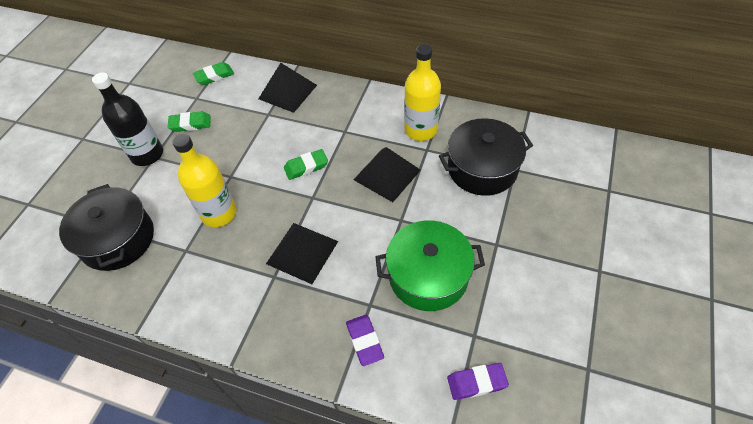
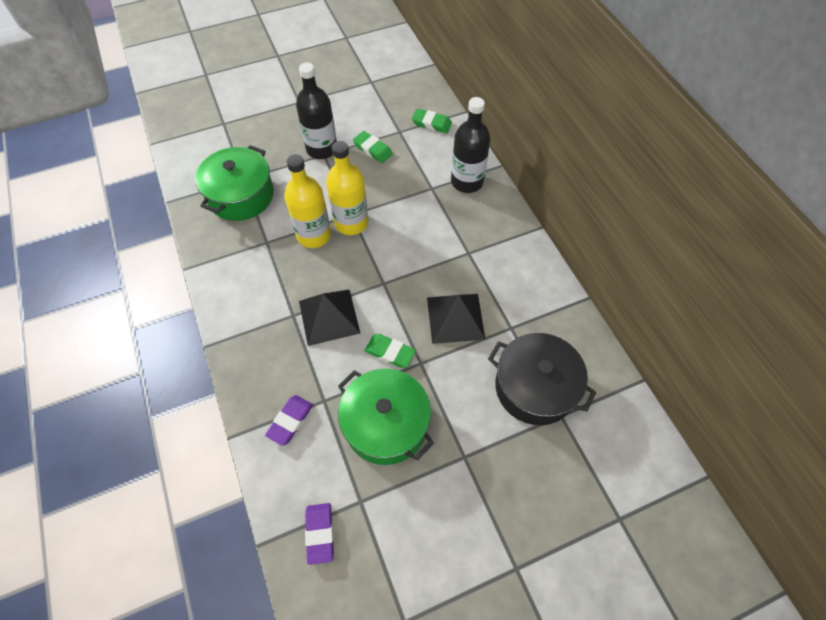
camera: 45 degrees right, 5 degrees up
black pot [59,184,154,271] -> green pot [195,145,274,221]
black pyramid [258,63,317,113] -> black bottle [451,97,490,193]
green eraser [284,149,328,180] -> green eraser moved to [365,334,416,368]
yellow bottle [404,44,441,141] -> yellow bottle moved to [326,141,368,235]
purple eraser [447,363,509,400] -> purple eraser turned 45 degrees clockwise [305,503,334,565]

